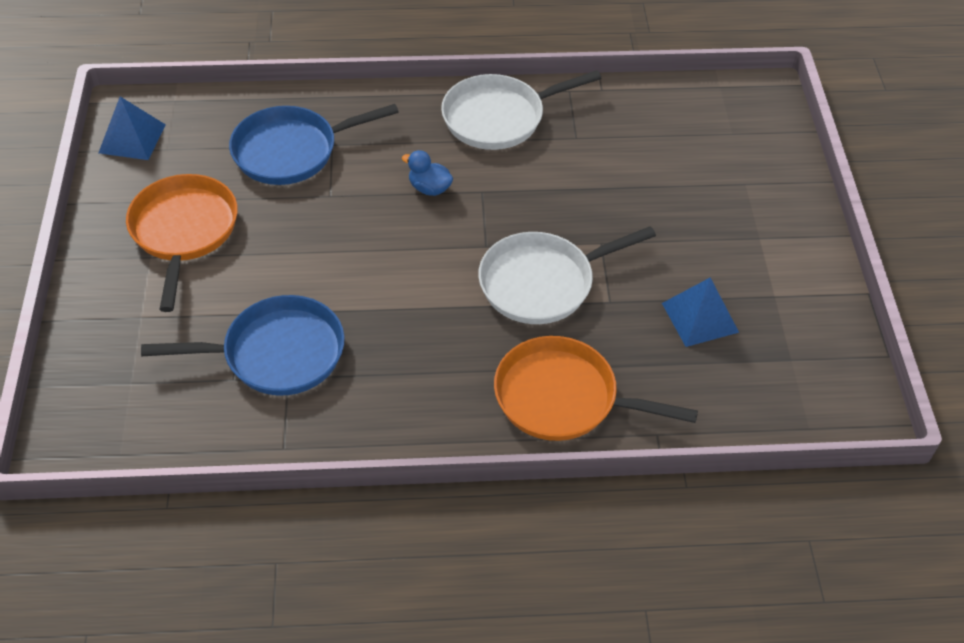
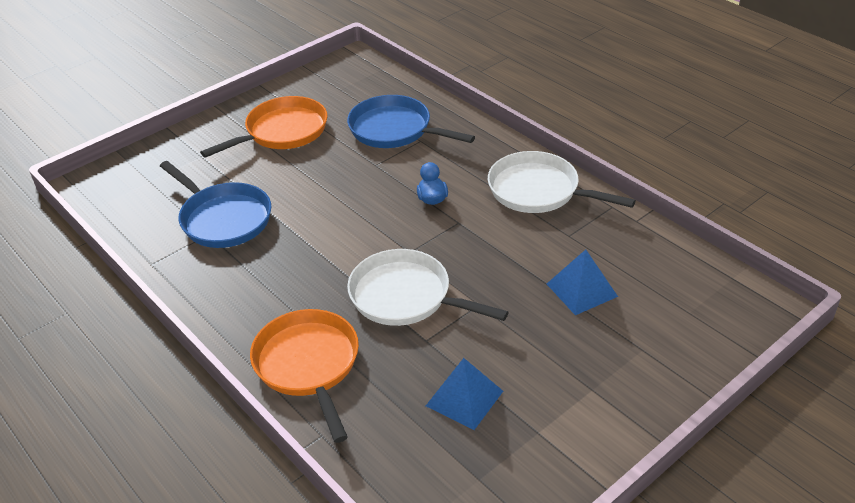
camera: 55 degrees right, 10 degrees down
blue pyramid [99,97,166,160] -> blue pyramid moved to [547,249,618,315]

